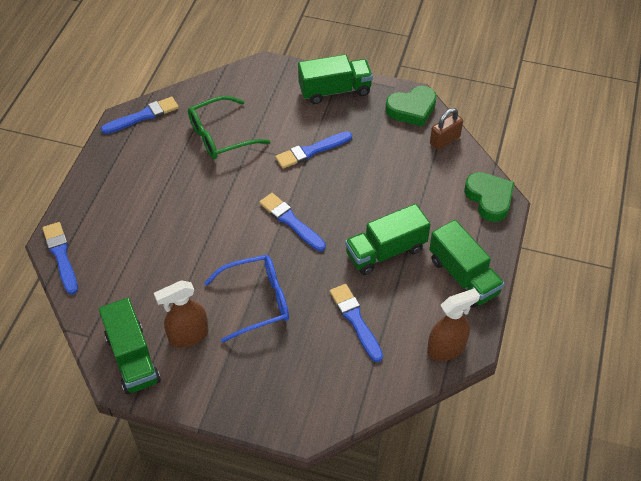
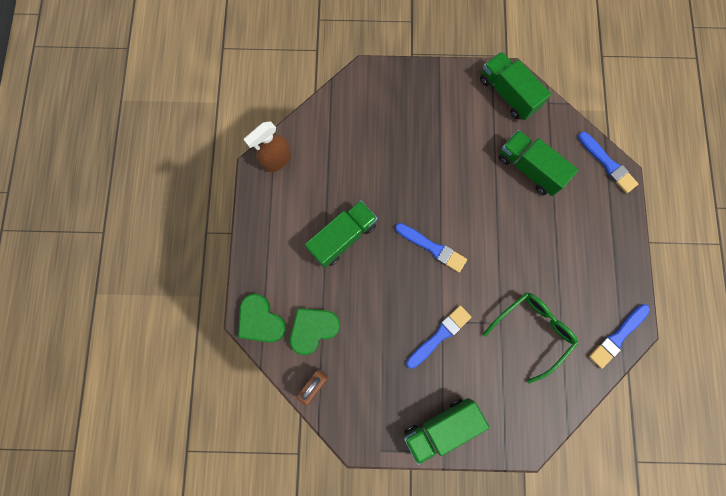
camera: 165 degrees right, 25 degrees up
brown spray bottle [154,280,208,348] -> none
blue glasses [204,255,289,343] -> none
blue brush [330,284,383,362] -> none
green heart [385,86,437,127] -> green heart moved to [290,308,340,355]
green truck [429,220,504,308] -> green truck moved to [499,130,578,196]

